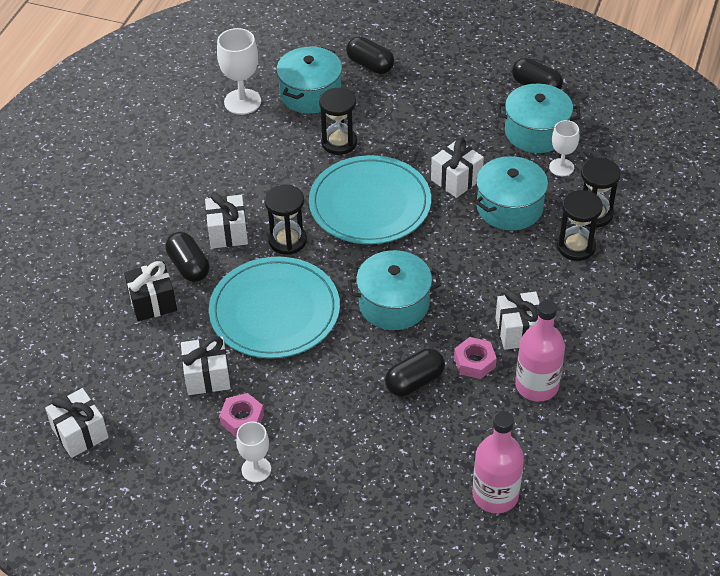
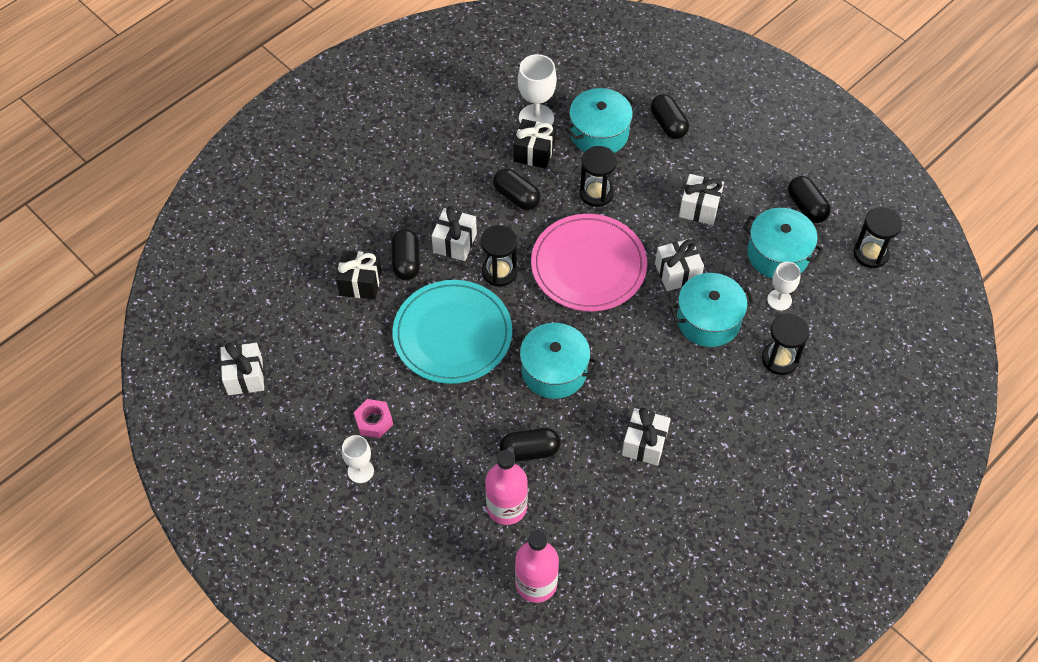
camera: 25 degrees right, 10 degrees up
white gift [181,336,230,395] -> white gift moved to [679,174,724,225]
turquoise plate [309,155,431,244] -> pink plate [531,214,647,311]
pink nut [454,337,497,379] -> none
pink bottle [515,300,565,402] -> pink bottle moved to [485,450,528,525]
black hourglass [557,190,603,261] -> black hourglass moved to [854,207,902,268]
none -> black capsule [493,168,541,210]
none -> black gift [513,119,556,169]

